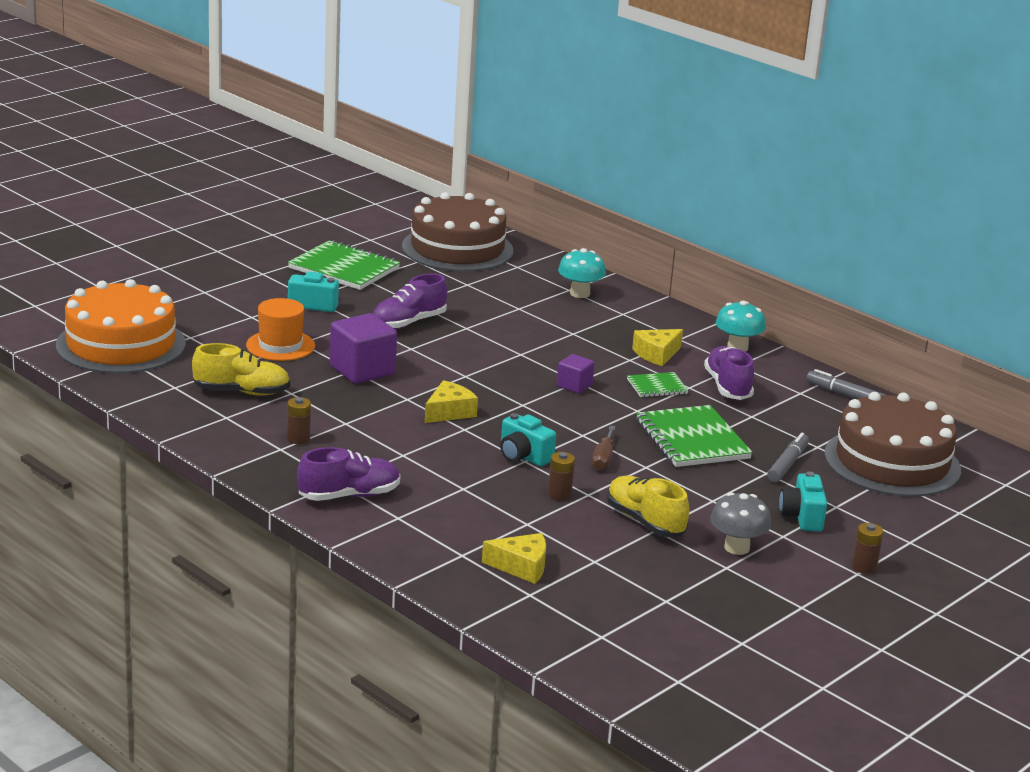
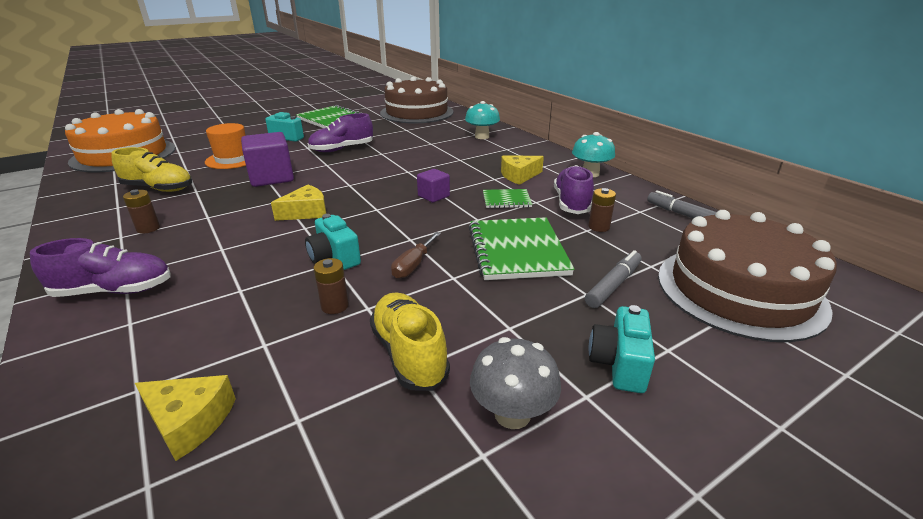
camera: 15 degrees right, 5 degrees up
brown battery [852,523,883,574] -> brown battery moved to [588,188,616,232]

